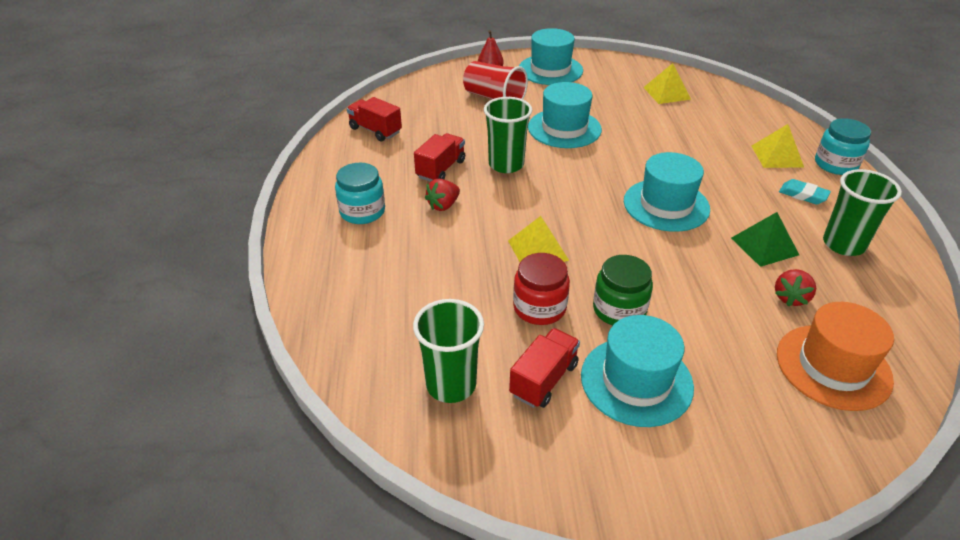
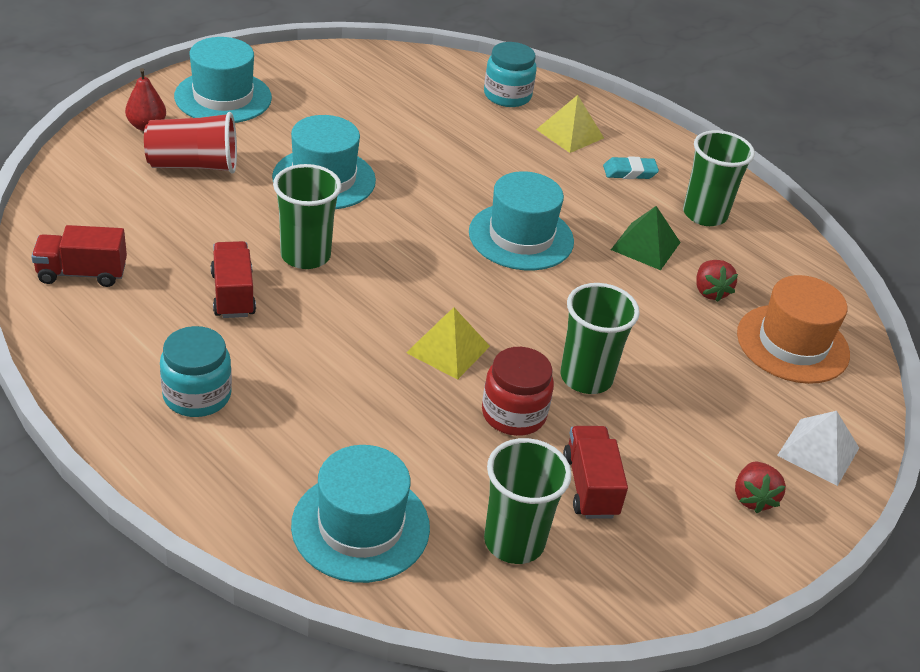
camera: 45 degrees left, 0 degrees up
red strawberry [425,179,460,211] -> red strawberry moved to [735,462,786,513]
turquoise hat [581,315,694,427] -> turquoise hat moved to [291,445,430,583]
green jar [593,255,653,325] -> green cup [560,283,640,394]
yellow pyramid [643,63,691,104] -> none
turquoise jar [815,118,871,175] -> turquoise jar moved to [484,42,537,107]
none -> white pyramid [777,411,859,486]

